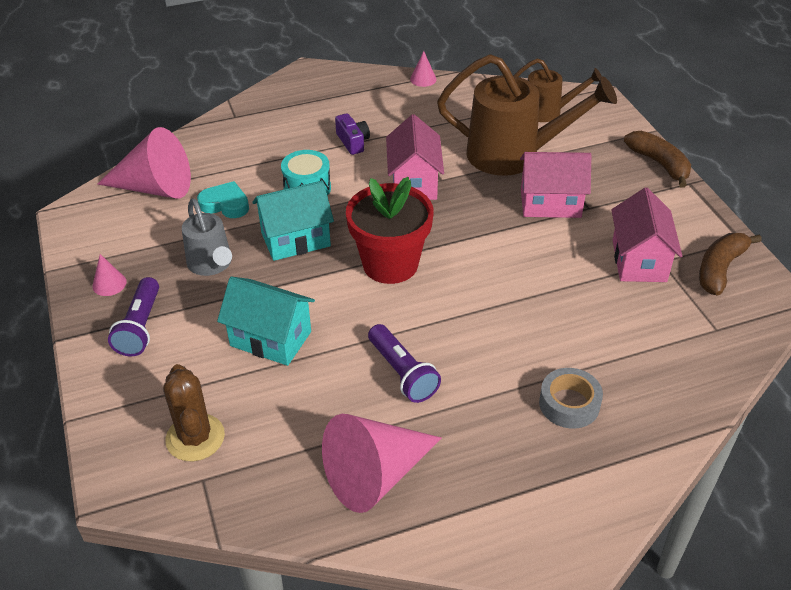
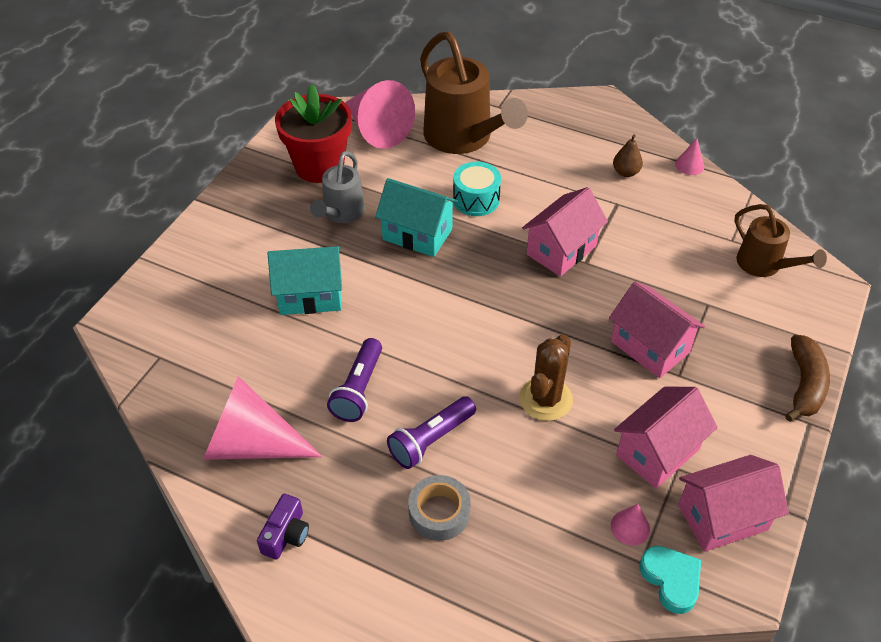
camera: 45 degrees right, 5 degrees up
pink cone [92,254,127,296] -> pink cone moved to [611,504,650,546]
purple flashlight [108,277,159,357] -> purple flashlight moved to [387,396,476,469]
brown cactus [163,364,225,461] -> brown cactus moved to [520,334,573,421]
turquoise heart [197,181,249,218] -> turquoise heart moved to [640,546,701,614]
turquoise house [217,276,315,366] -> turquoise house turned 75 degrees counterclockwise [268,246,342,315]
purple camera [335,113,370,155] -> purple camera moved to [257,494,309,560]
red flower pot [346,177,434,284] -> red flower pot moved to [275,84,352,183]
brown watering can [437,54,617,176] -> brown watering can moved to [420,31,528,154]
brown banana [699,233,762,295] -> pink house [678,455,789,552]
none -> brown pear [613,134,643,177]

